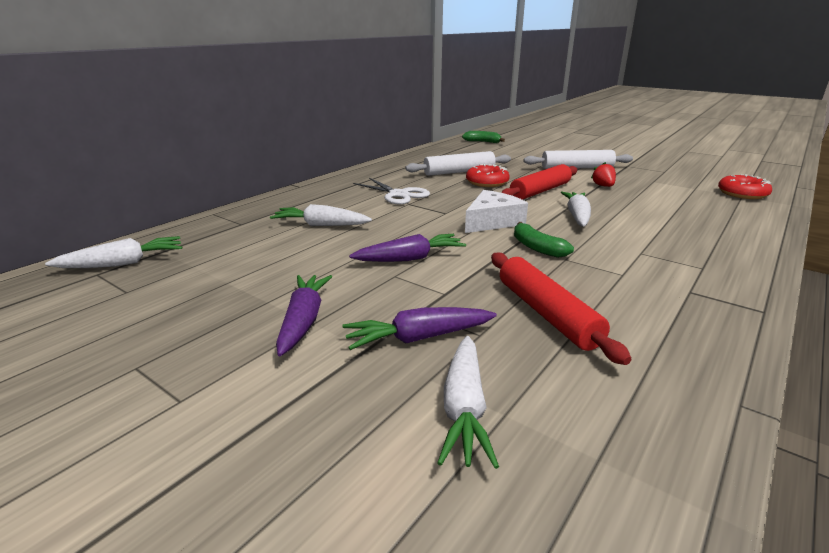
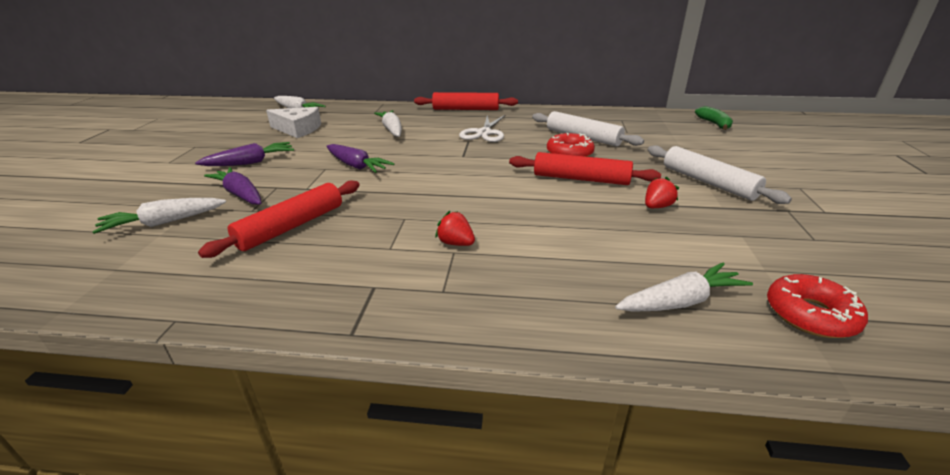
camera: 60 degrees right, 5 degrees up
white cheese [465,190,528,233] -> white cheese moved to [266,107,321,138]
green banana [514,222,574,258] -> none
white carrot [560,192,591,227] -> white carrot moved to [615,262,753,312]
none -> red rolling pin [414,92,518,110]
none -> red strawberry [435,211,475,246]

